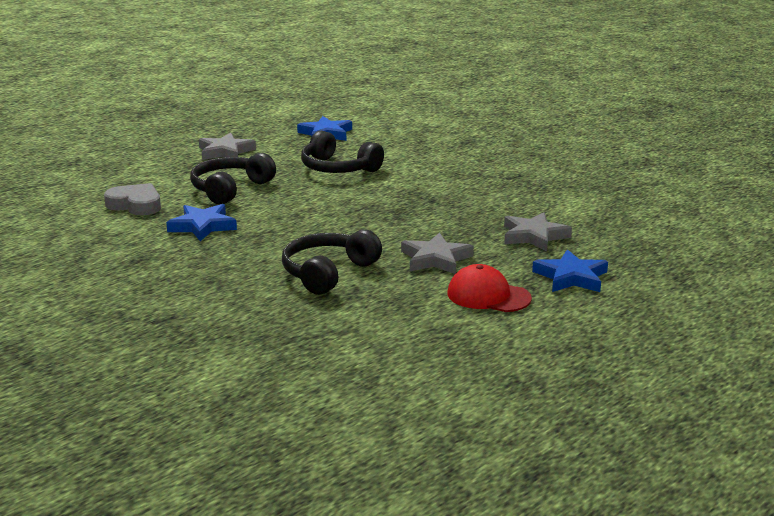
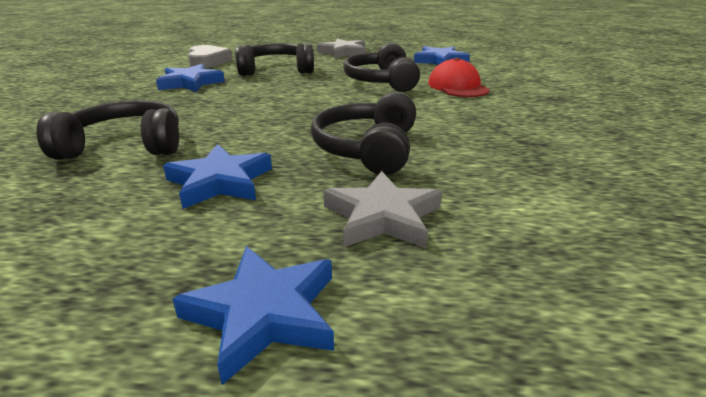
camera: 50 degrees right, 5 degrees up
grey star [401,233,474,274] -> blue star [163,144,272,209]
red cap [447,264,532,312] -> red cap moved to [428,58,490,97]
none -> black headphones [311,92,416,175]

